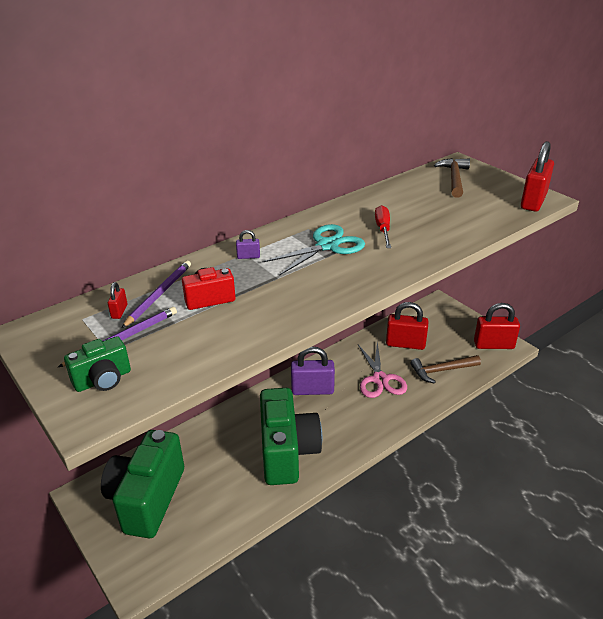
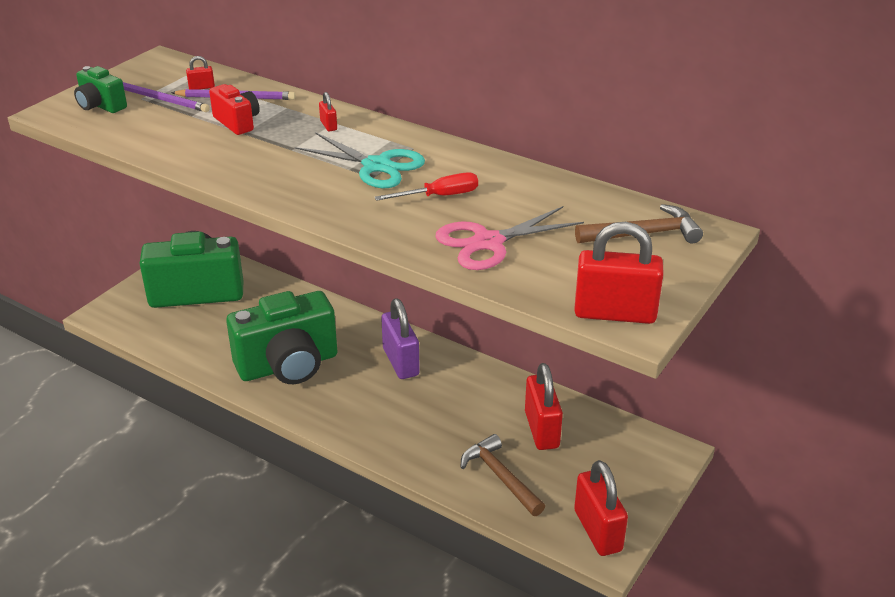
camera: 70 degrees right, 0 degrees up
purple padlock [236,230,260,259] -> red padlock [319,92,337,132]
pink scissors [358,342,407,398] -> pink scissors moved to [436,206,584,270]

